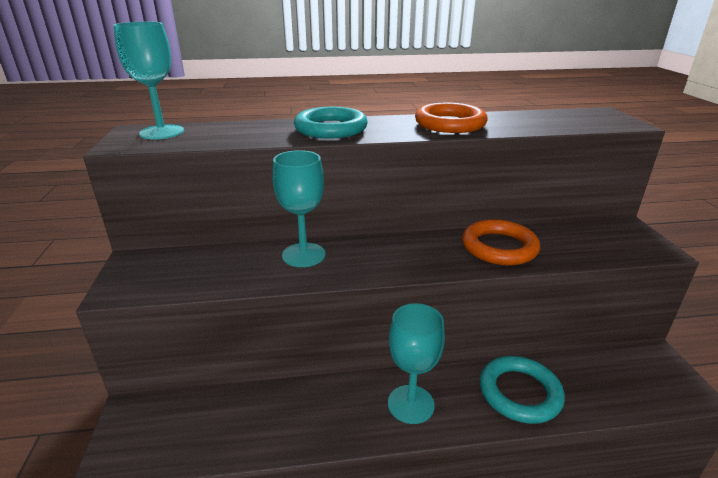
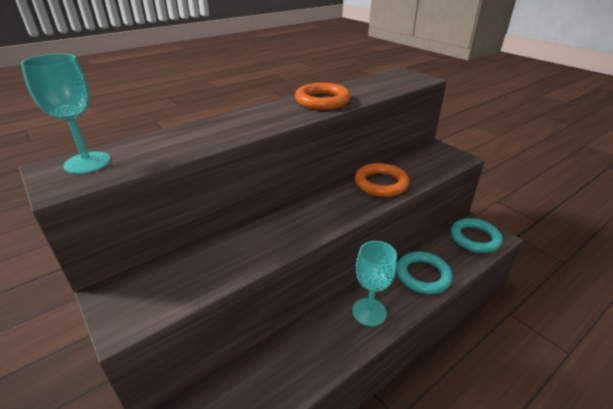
camera: 30 degrees left, 5 degrees up
turquoise goblet [273,150,326,267] -> none
turquoise ring [294,107,368,139] -> turquoise ring moved to [451,218,503,253]

